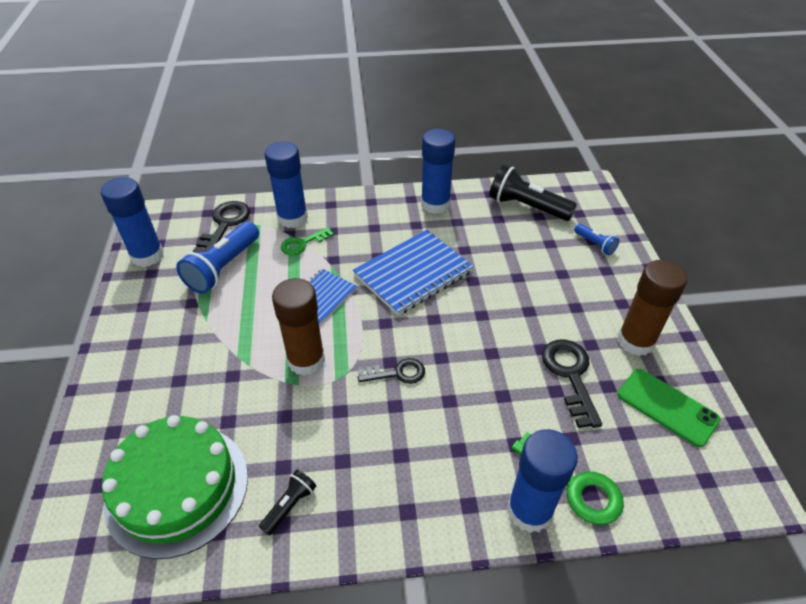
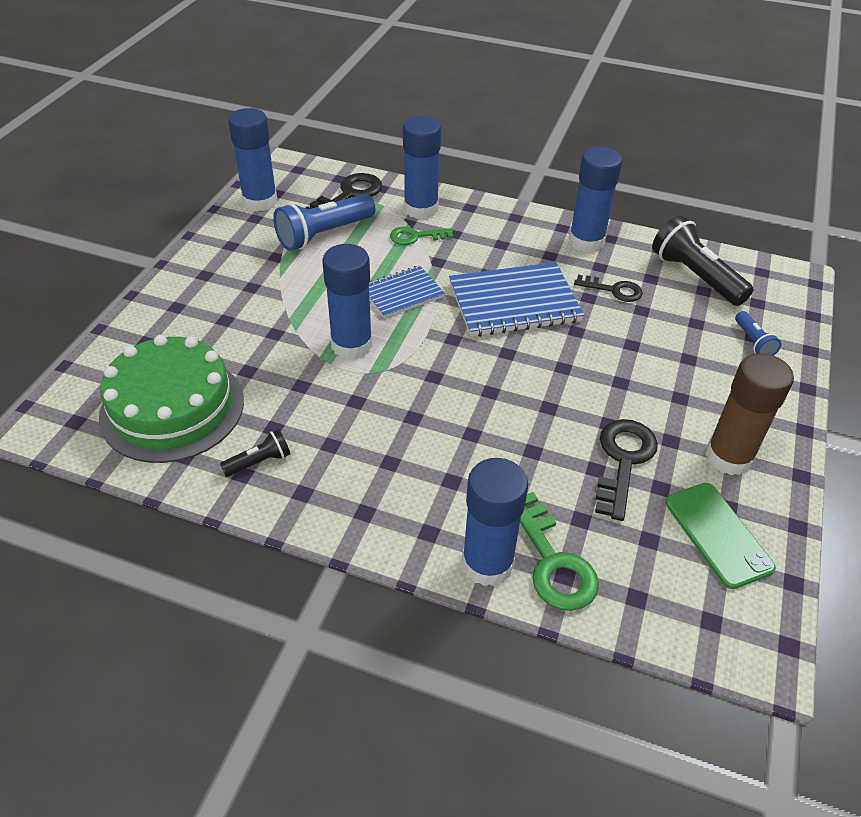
camera: 25 degrees right, 0 degrees up
brown glue stick [272,278,325,376] -> blue glue stick [322,244,372,360]
black key [358,358,425,384] -> black key moved to [574,275,643,302]

